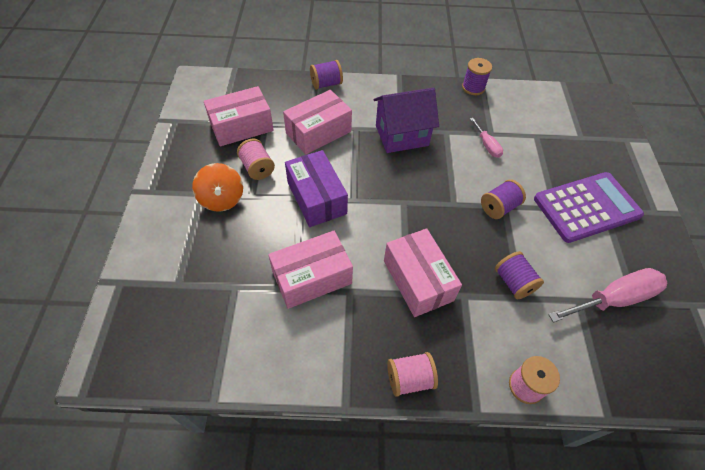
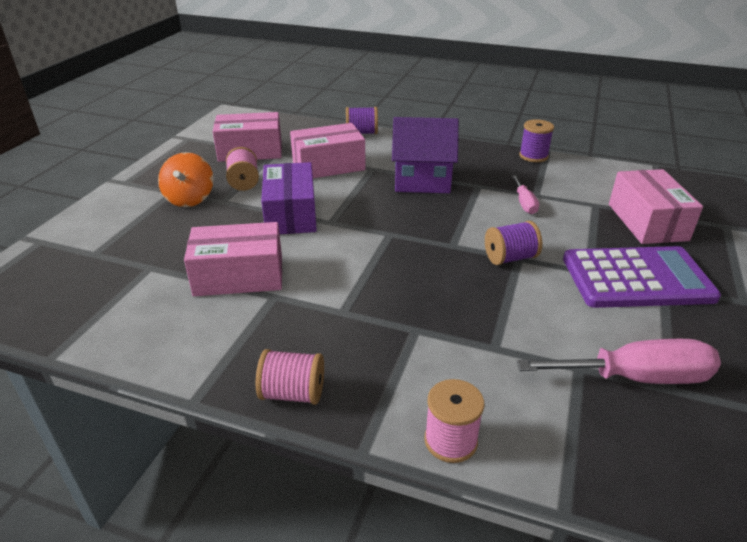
camera: 20 degrees right, 20 degrees down
pink box [384,228,462,317] -> pink box moved to [609,169,703,244]
purple spool [495,251,544,299] -> none

